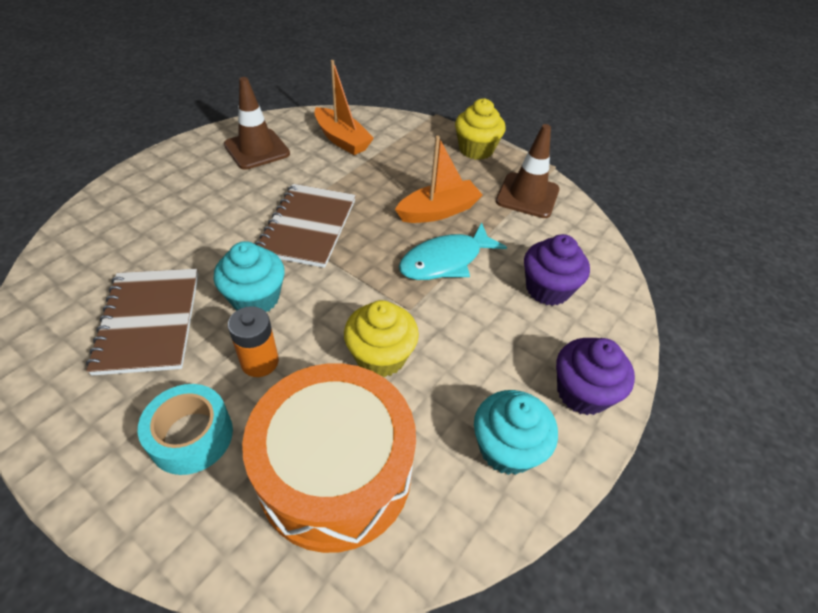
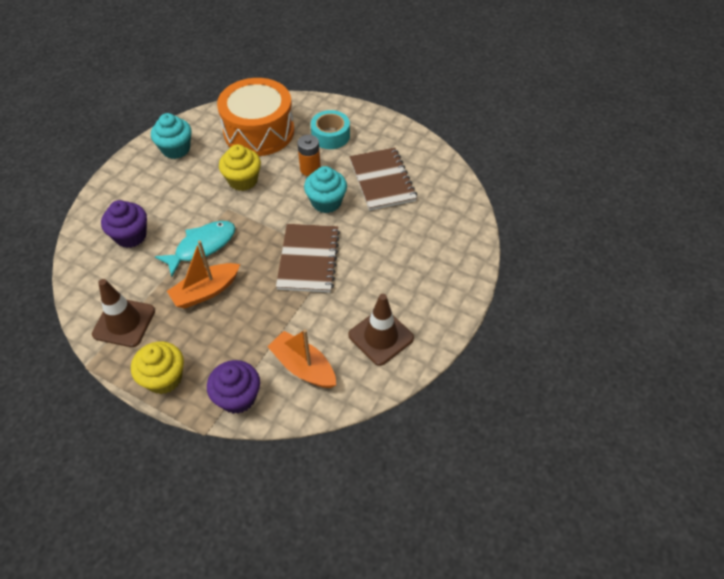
camera: 175 degrees right, 5 degrees up
purple cupcake [556,338,635,415] -> purple cupcake moved to [207,360,260,414]

